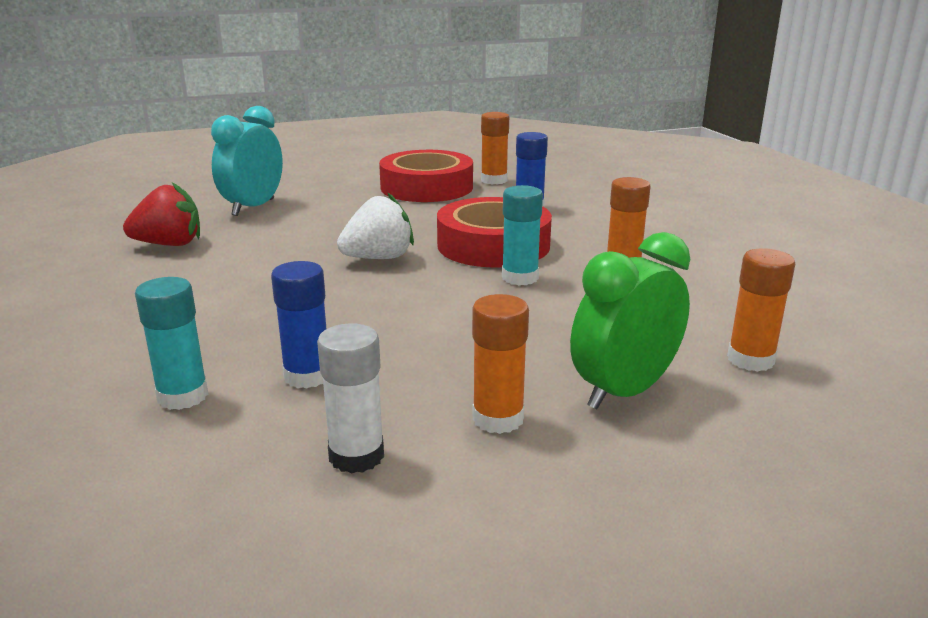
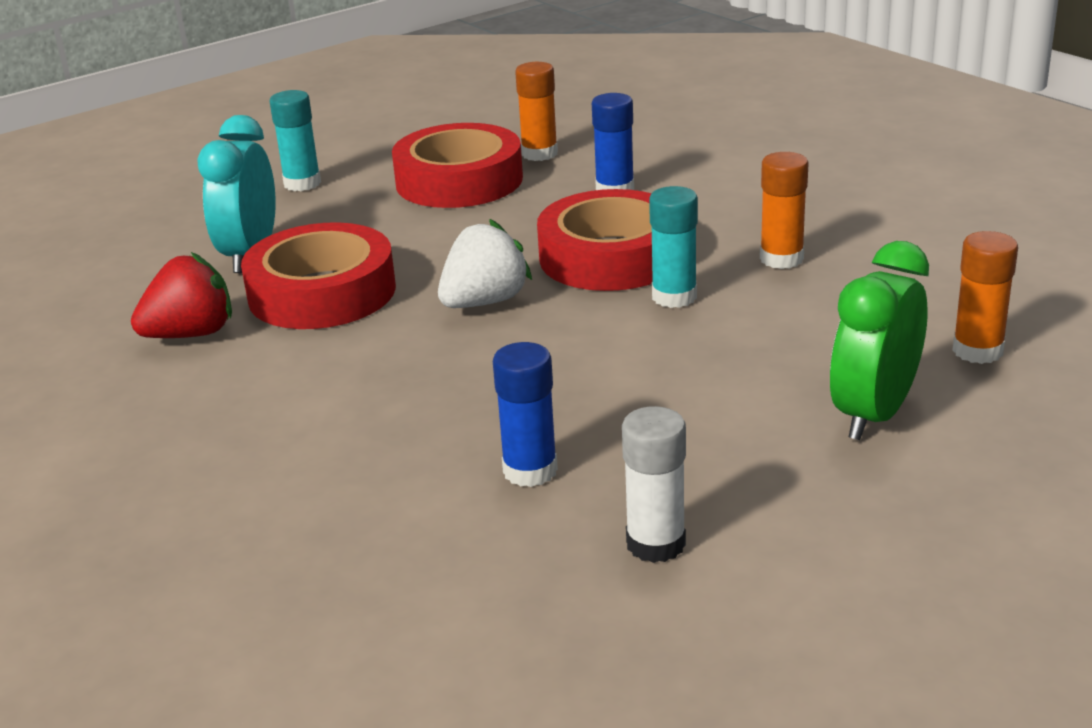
camera: 15 degrees left, 5 degrees up
turquoise glue stick [135,277,208,410] -> turquoise glue stick moved to [270,90,321,191]
orange glue stick [472,294,529,434] -> none
none -> red tape [241,222,396,329]

